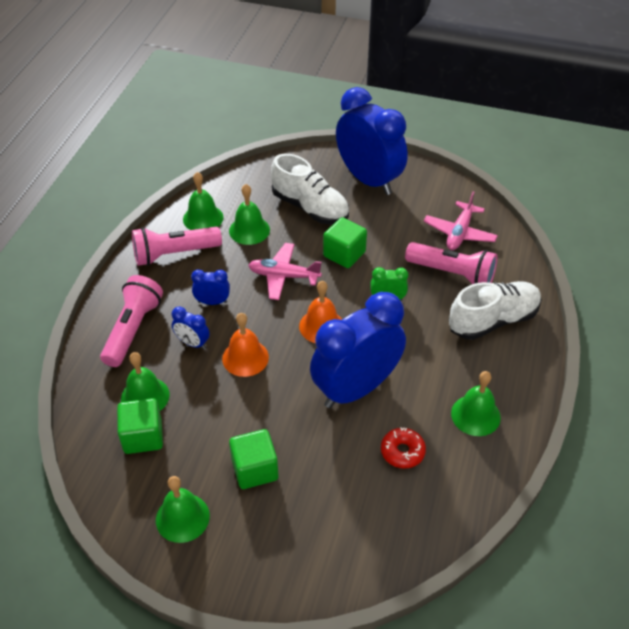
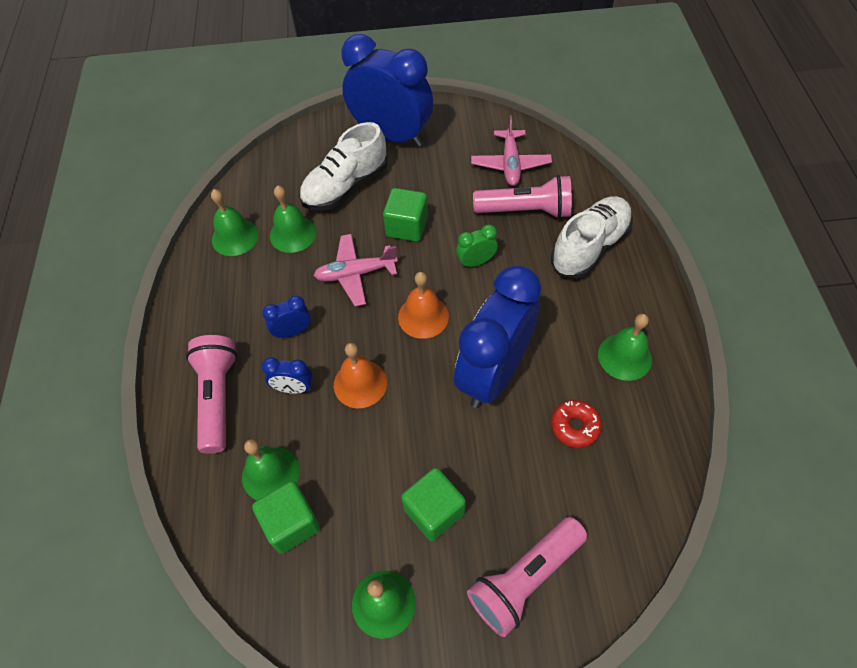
camera: 20 degrees left, 10 degrees up
pink flashlight [132,227,222,266] -> pink flashlight moved to [467,517,587,637]
white shoe [271,154,349,225] -> white shoe turned 120 degrees clockwise [299,122,388,211]

